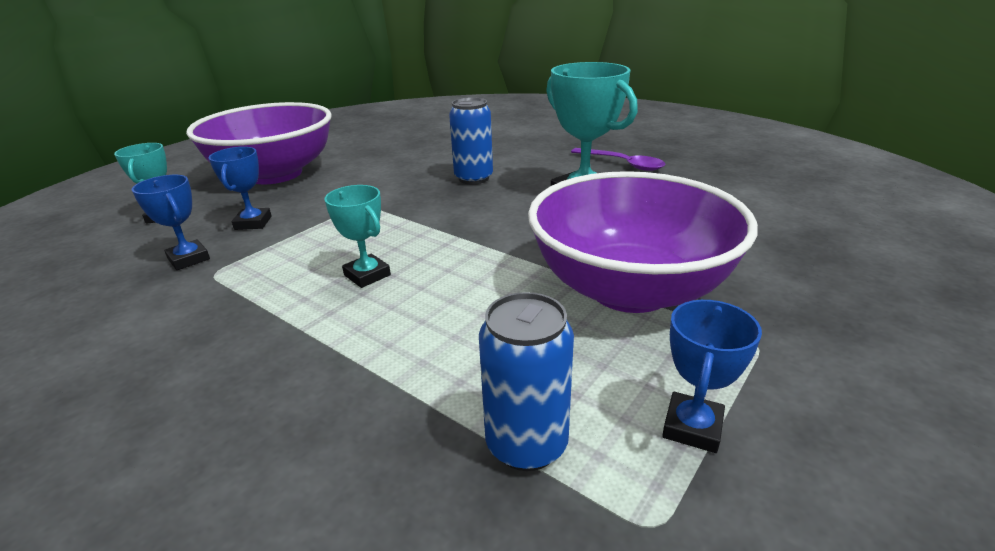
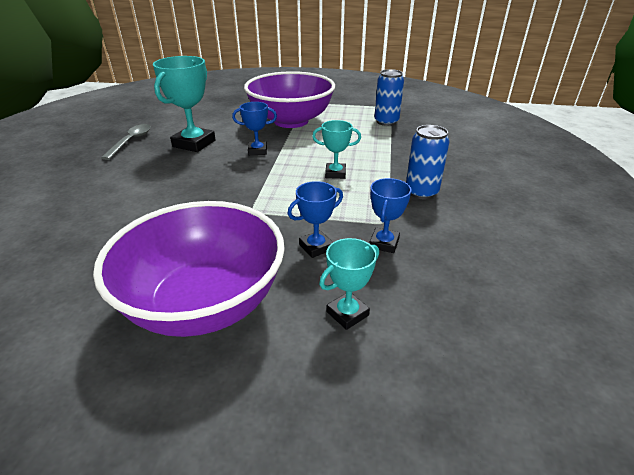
camera: 120 degrees left, 5 degrees up
turquoise trophy [324,185,391,288] -> turquoise trophy turned 75 degrees clockwise [312,120,361,179]
blue can [449,97,493,185] -> blue can moved to [406,125,449,199]
purple spoon [571,148,665,171] -> grey spoon [101,124,151,160]
blue trophy [662,300,762,453] -> blue trophy moved to [232,102,277,155]

